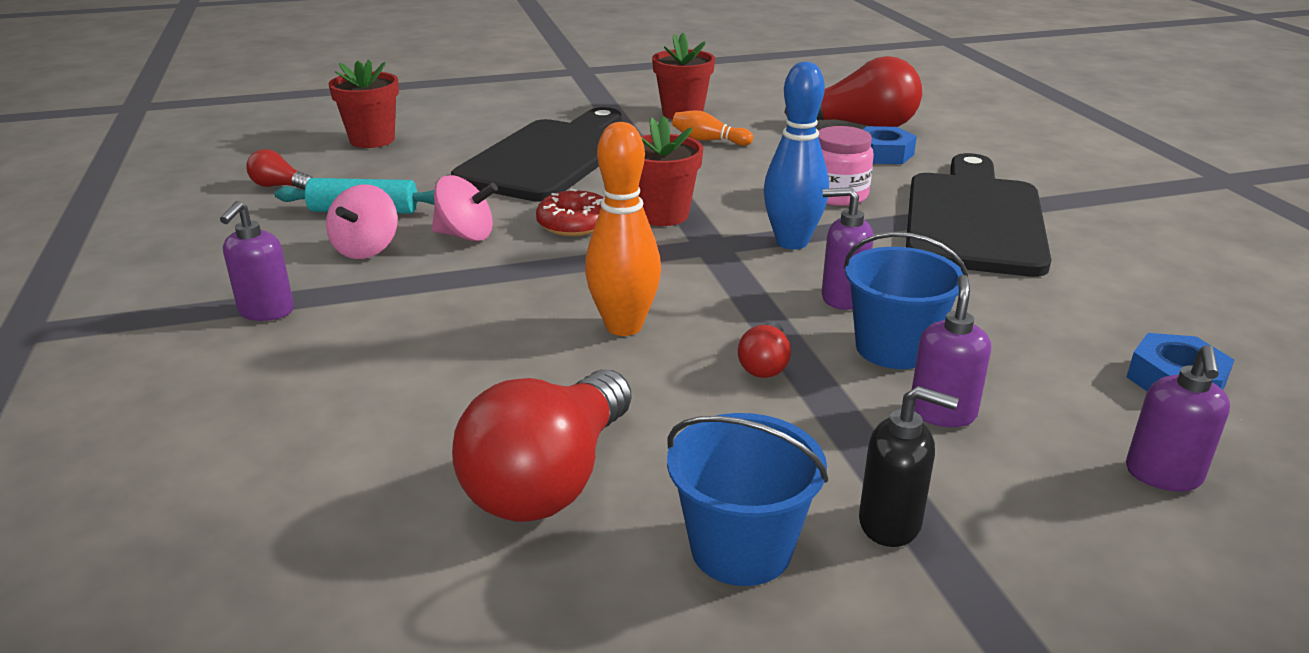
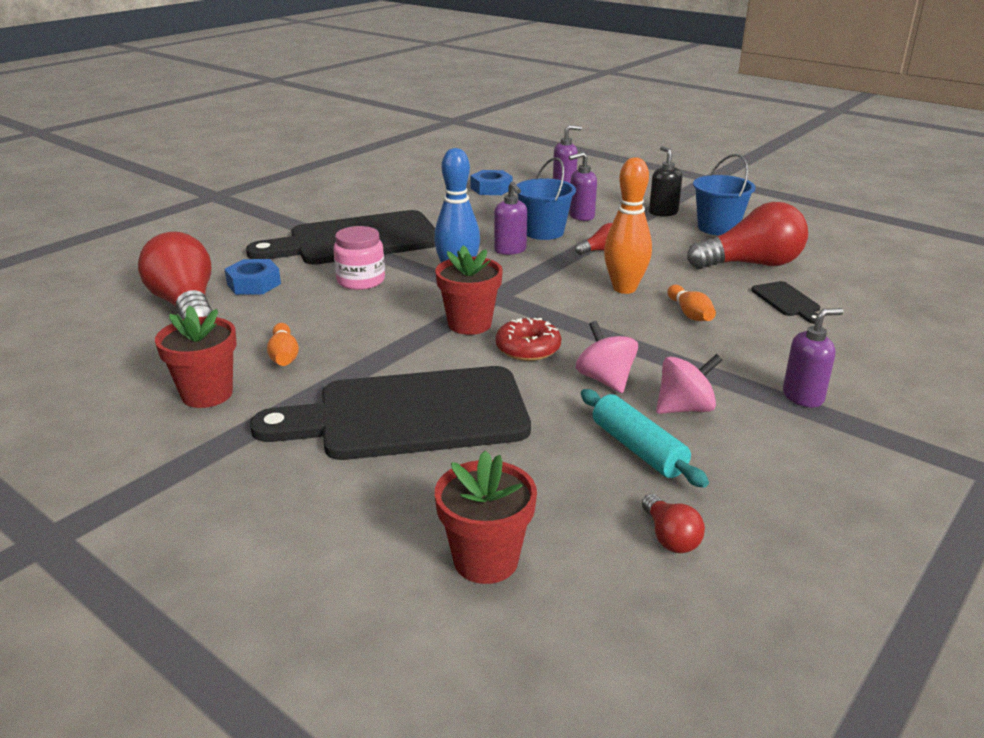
camera: 125 degrees left, 0 degrees up
none -> orange bowling pin [667,285,716,321]
none -> black cutting board [751,281,820,324]

